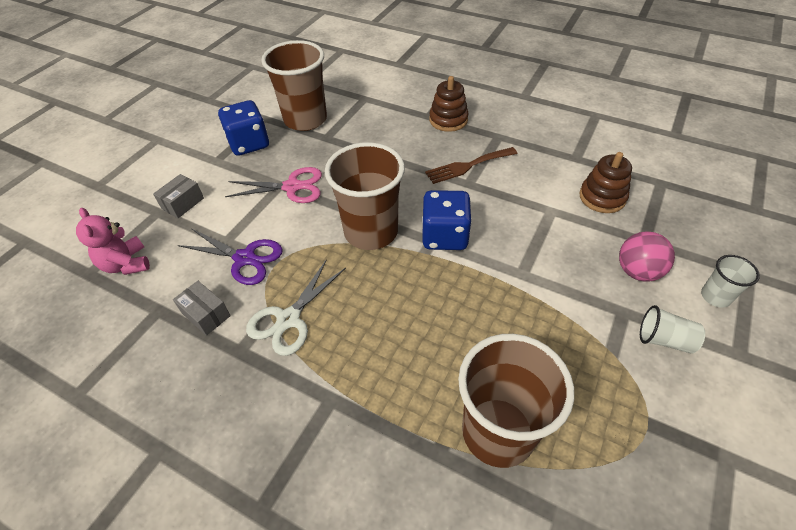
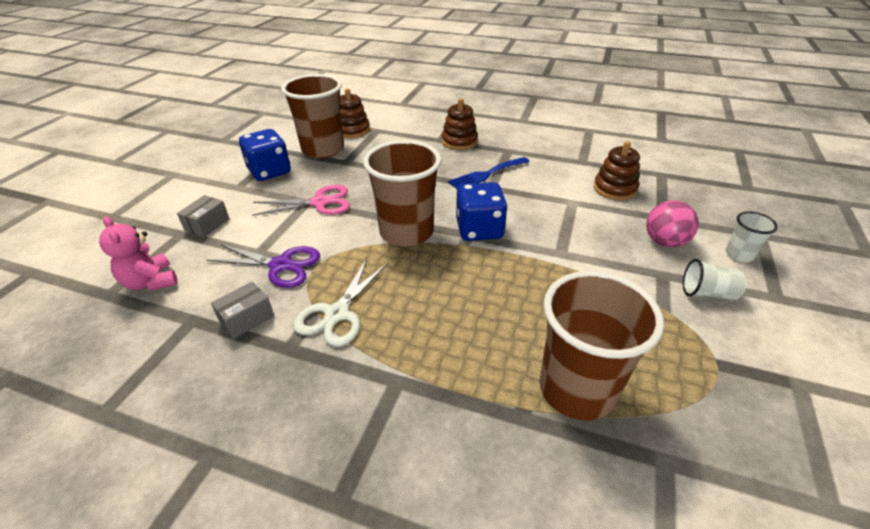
camera: 10 degrees left, 10 degrees down
grey box [173,281,231,336] -> grey box turned 75 degrees counterclockwise [211,281,274,339]
brown fork [425,147,518,184] -> blue fork [448,157,530,190]
none -> brown stacking toy [340,88,370,138]

